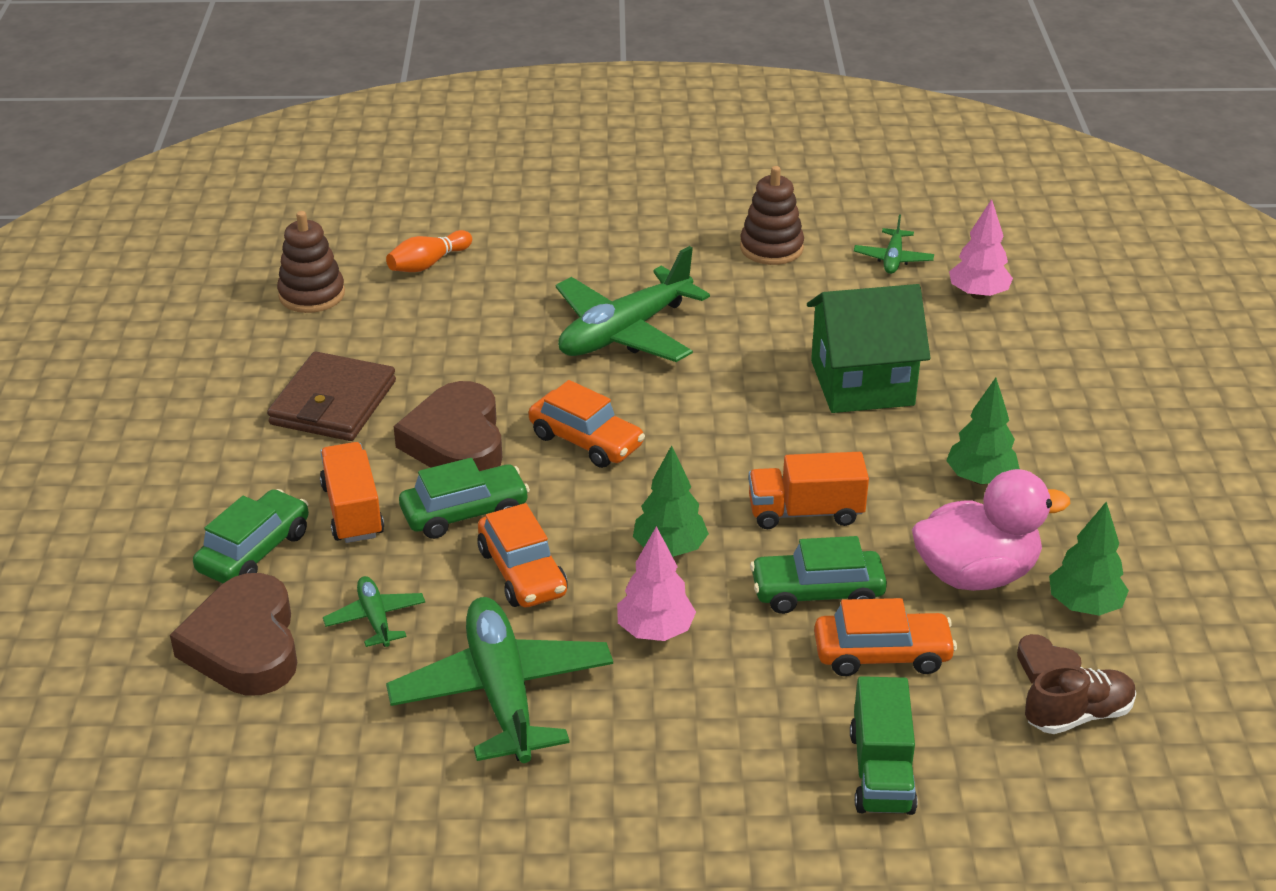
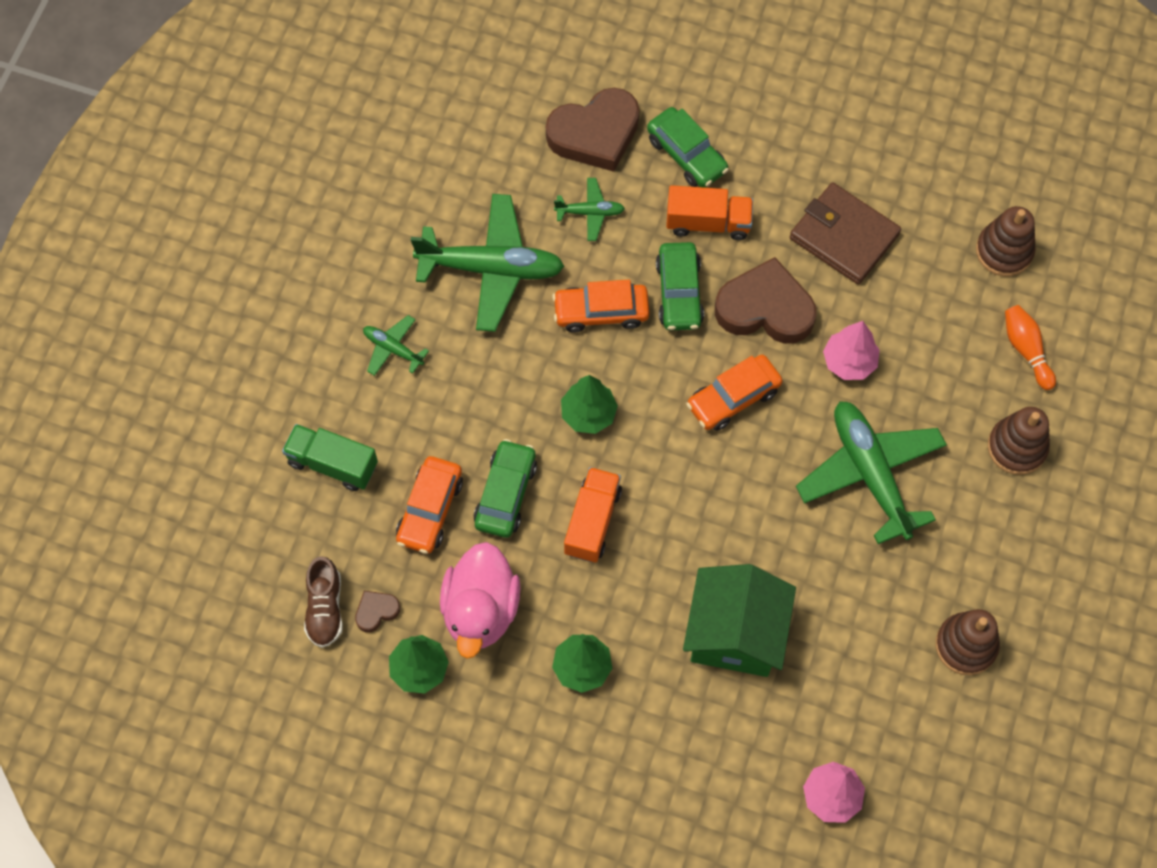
camera: 110 degrees right, 30 degrees up
brown heart [170,573,297,696] -> brown heart turned 150 degrees clockwise [546,88,640,172]
pink tree [617,526,696,641] -> pink tree moved to [823,321,880,380]
green plane [854,214,934,274] -> green plane moved to [363,315,429,376]
none -> brown stacking toy [988,407,1050,475]

